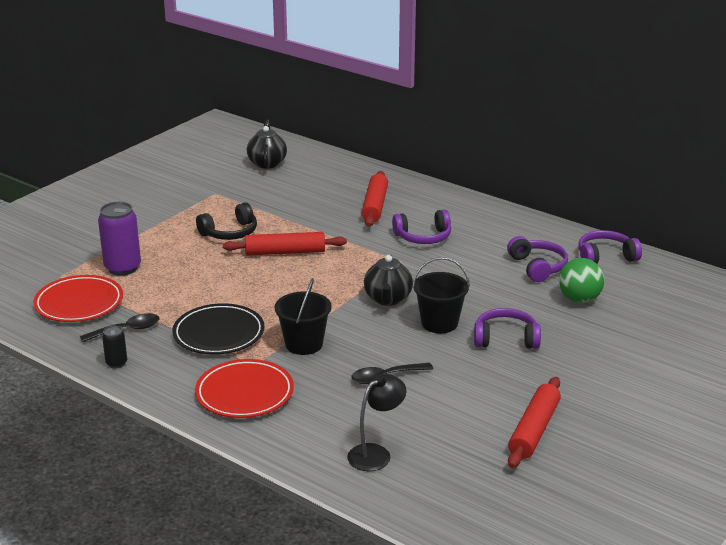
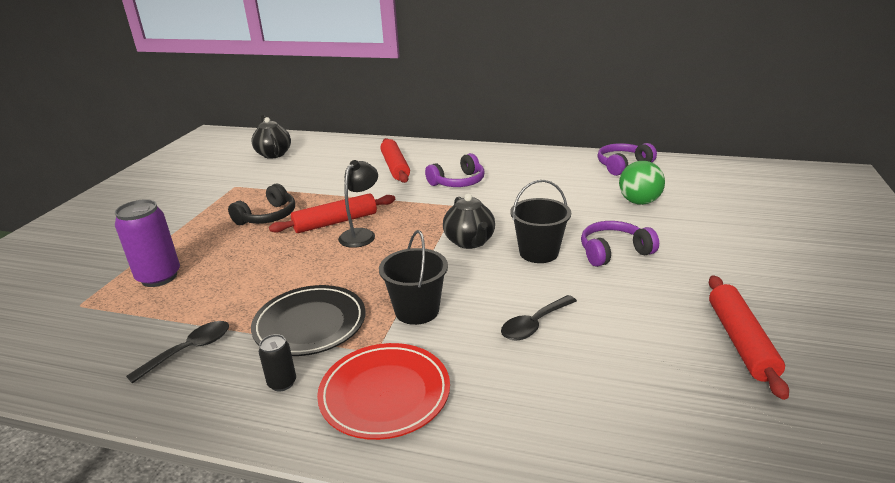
camera: 20 degrees left, 0 degrees up
red plate [33,275,123,322] -> none
black can [102,326,127,369] -> black can moved to [259,334,296,391]
black lamp [347,374,406,471] -> black lamp moved to [338,160,378,248]
purple headphones [507,236,568,282] -> none

